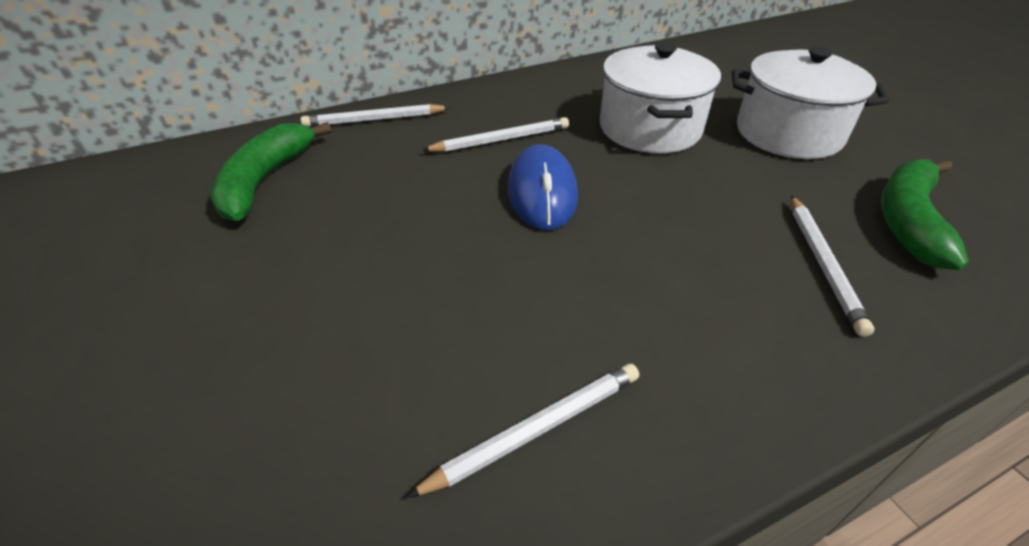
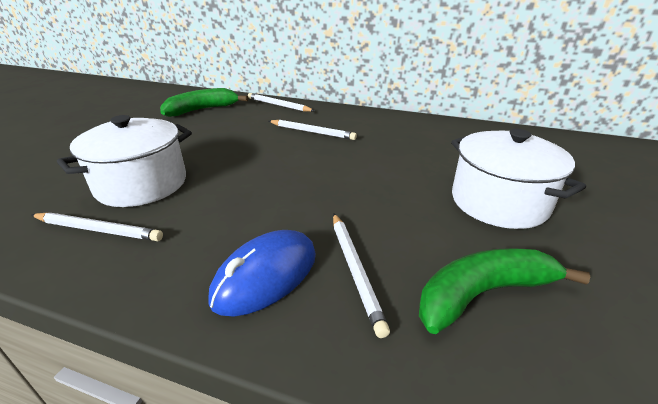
camera: 45 degrees right, 10 degrees down
blue mouse [508,144,578,230] -> blue mouse moved to [208,230,316,317]
white pot [600,42,721,153] -> white pot moved to [57,115,192,207]
white pencil [791,195,874,337] -> white pencil turned 60 degrees counterclockwise [333,214,390,338]

